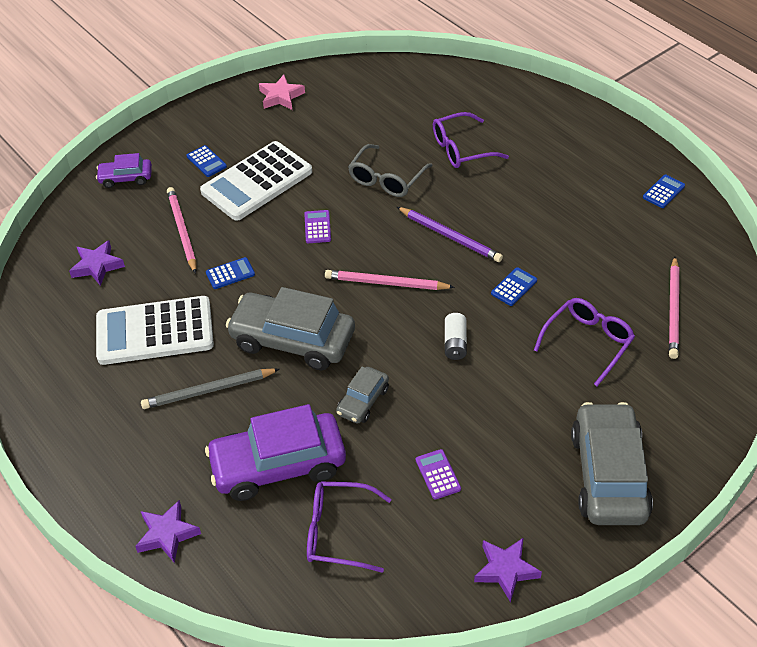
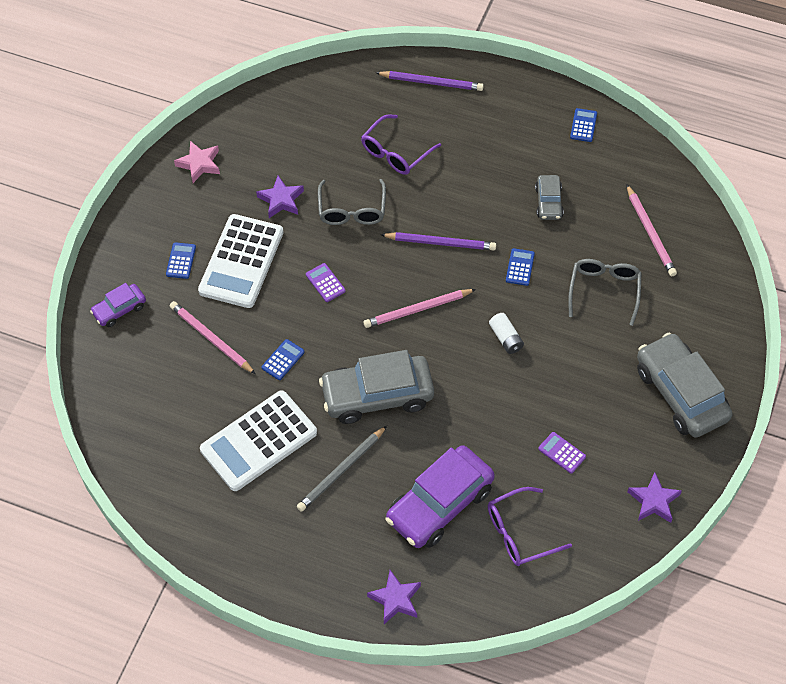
camera: 30 degrees left, 10 degrees up
purple star [69,240,125,286] -> purple star moved to [256,176,304,218]
blue calculator [186,145,227,177] -> blue calculator turned 105 degrees counterclockwise [166,242,196,279]
grey car [336,366,389,423] -> grey car moved to [535,175,564,220]
purple glasses [534,298,635,386] -> grey glasses [568,259,642,326]
none -> purple pencil [376,71,484,91]

